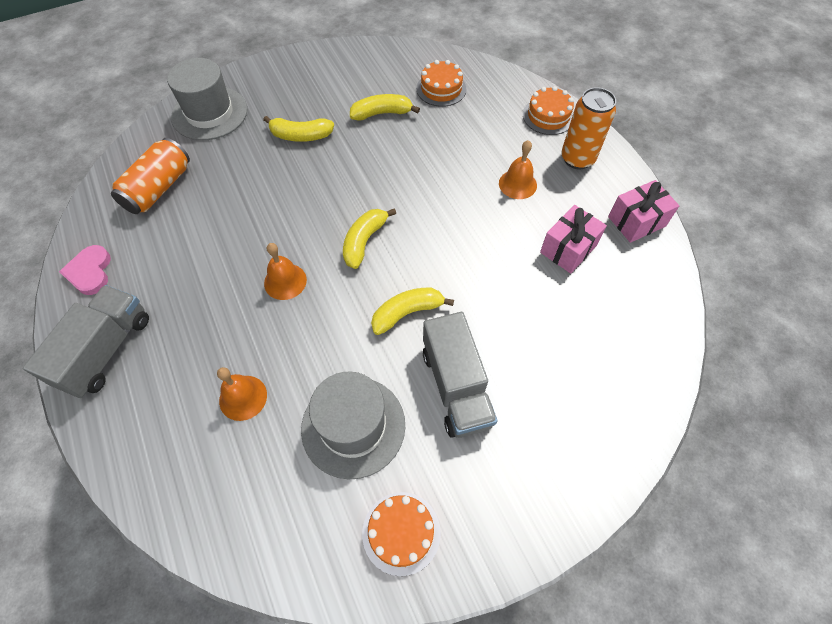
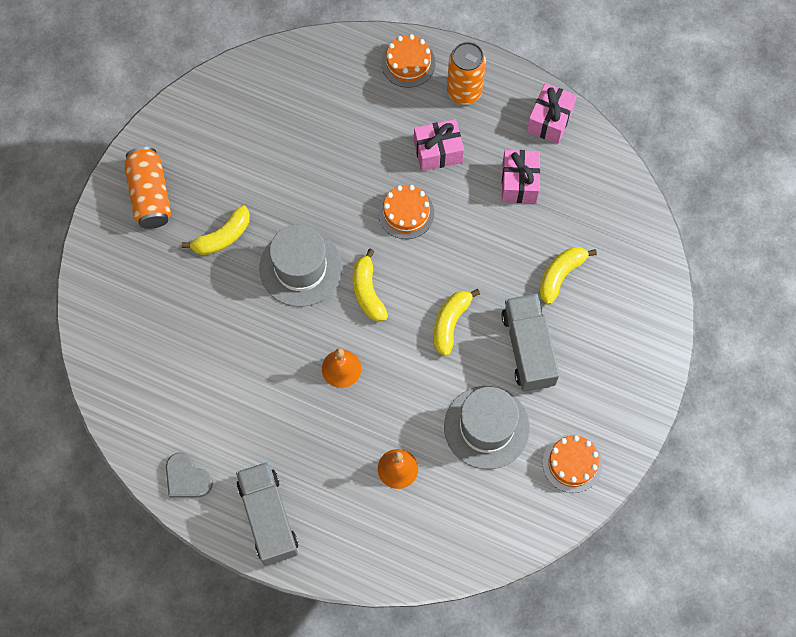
camera: 40 degrees left, 10 degrees up
pink heart [59,245,111,295] -> grey heart [166,452,213,498]
orange can [111,138,190,214] -> orange can moved to [124,147,171,229]
grey hat [167,58,247,140] -> grey hat moved to [259,224,342,307]
yellow banana [350,94,420,121] -> yellow banana moved to [539,247,597,305]
orange cake [417,60,467,107] -> orange cake moved to [378,185,434,239]
grey truck [423,312,497,438] -> grey truck turned 135 degrees counterclockwise [501,294,560,391]
orange bell [499,140,537,199] -> pink gift [414,119,464,171]

